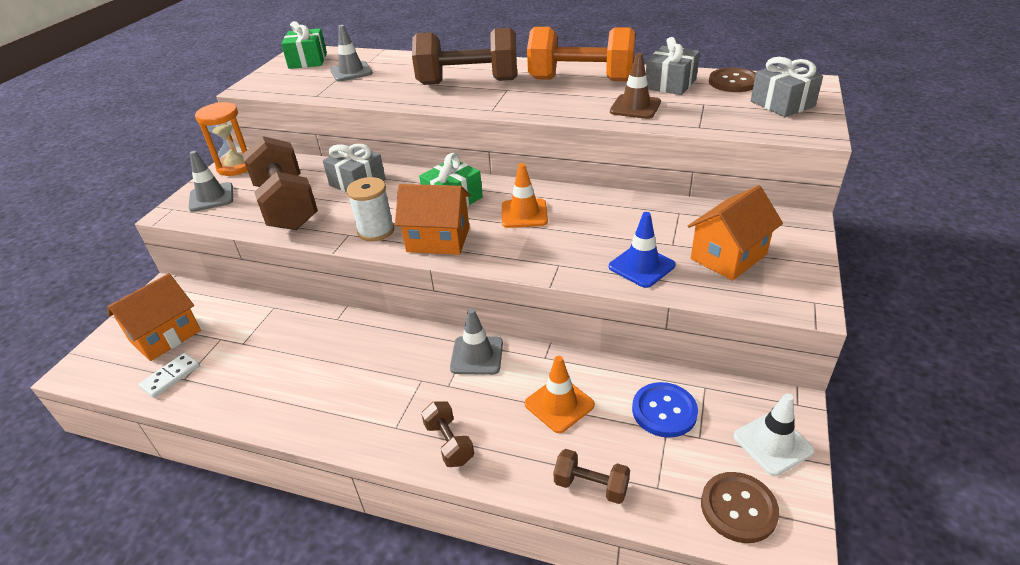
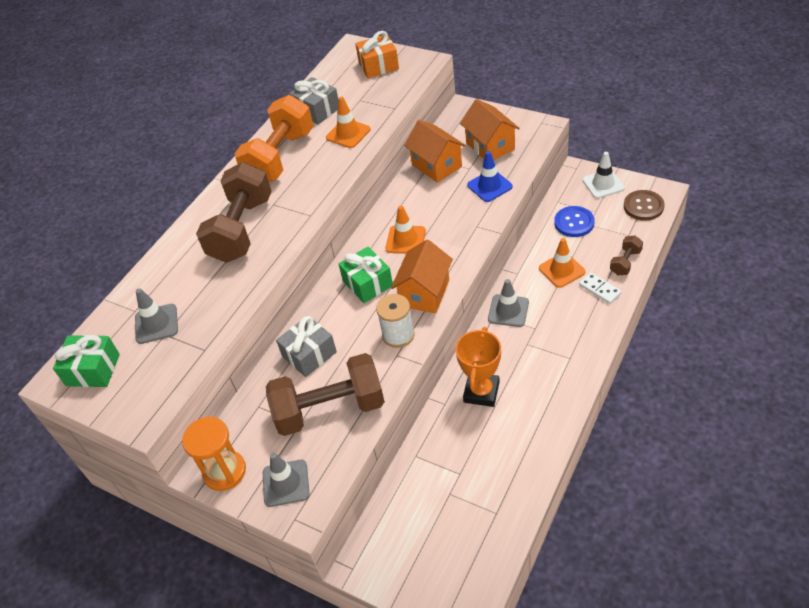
camera: 75 degrees left, 10 degrees up
orange house [108,273,201,361] -> orange house moved to [404,120,465,183]
white domino [138,353,200,398] -> white domino moved to [579,273,622,304]
brown dumbbell [421,401,474,467] -> none
brown traffic cone [610,53,661,119] -> orange traffic cone [326,97,371,148]
brown button [709,68,756,92] -> none
grey gift [751,57,823,117] -> orange gift [355,31,399,78]
none -> orange trophy [455,327,501,407]

